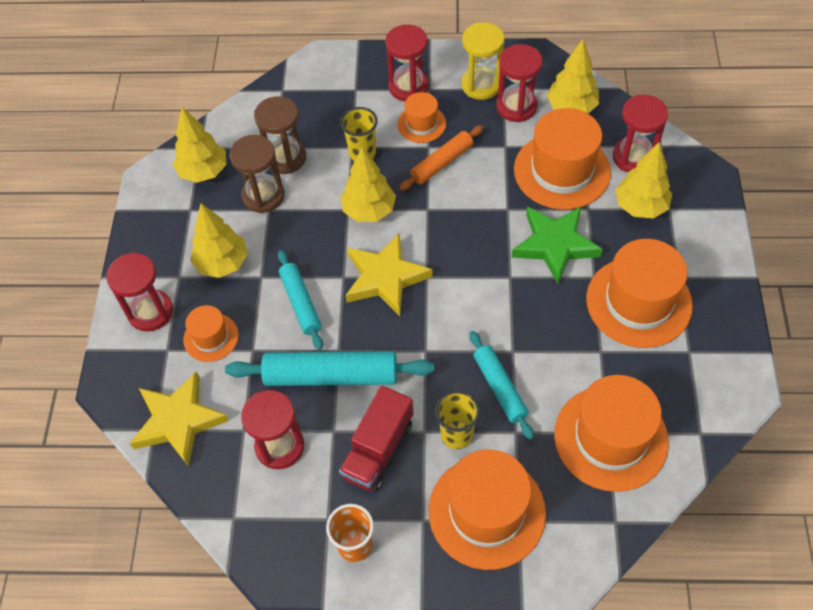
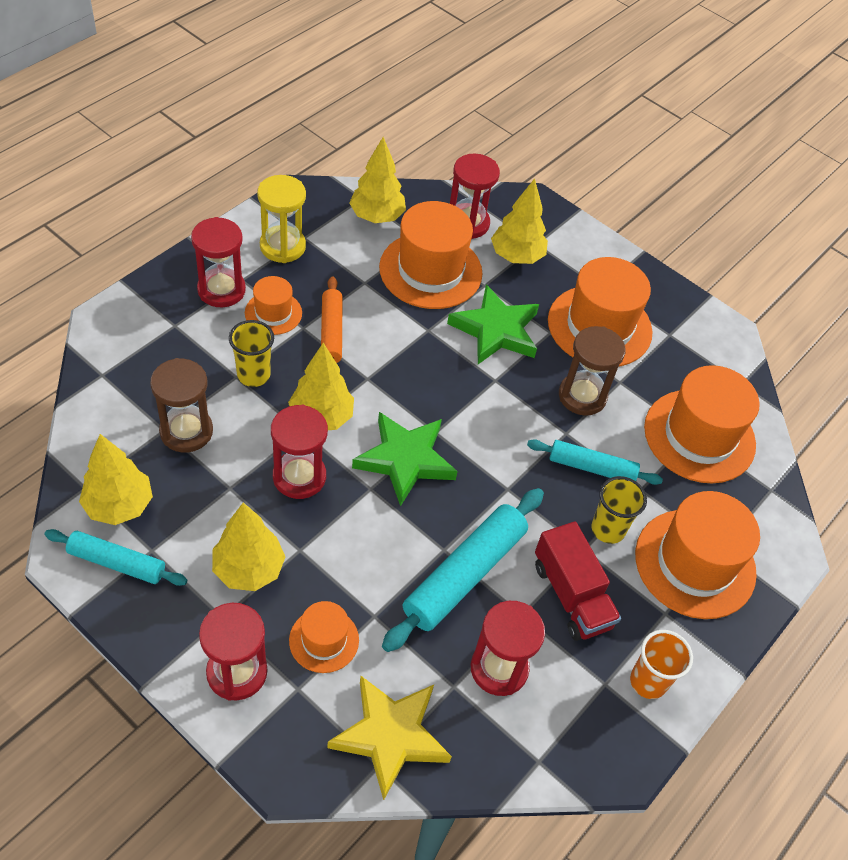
camera: 60 degrees left, 5 degrees down
brown hourglass [230,135,285,213] -> brown hourglass moved to [559,326,626,416]
turquoise rolling pin [278,250,323,350] -> turquoise rolling pin moved to [44,529,187,586]
yellow star [346,233,433,316] -> green star [352,412,458,506]
red hourglass [496,44,543,122] -> red hourglass moved to [271,405,328,499]

